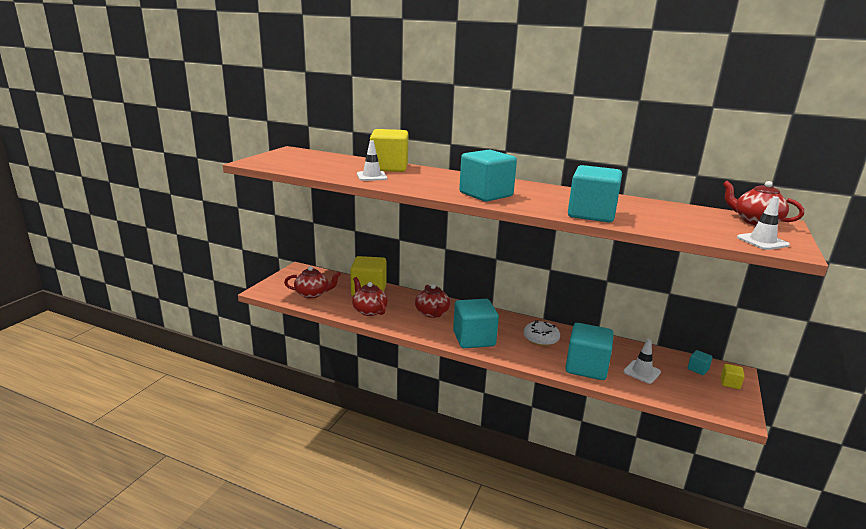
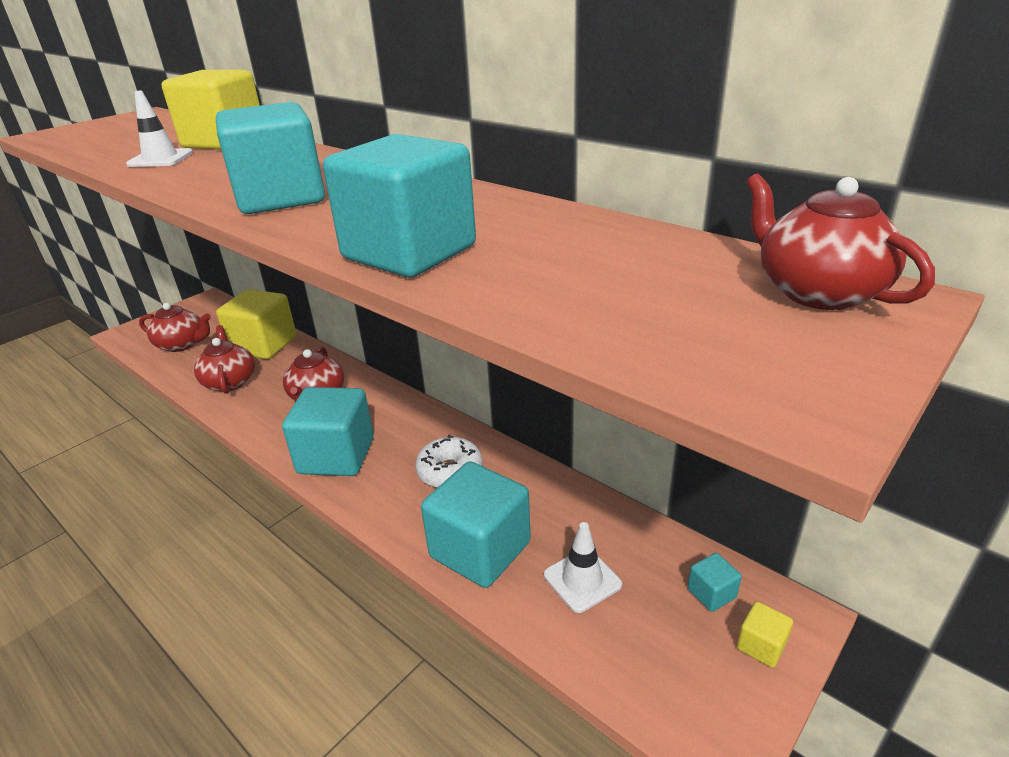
camera: 20 degrees right, 10 degrees up
white traffic cone [737,196,790,250] -> none

